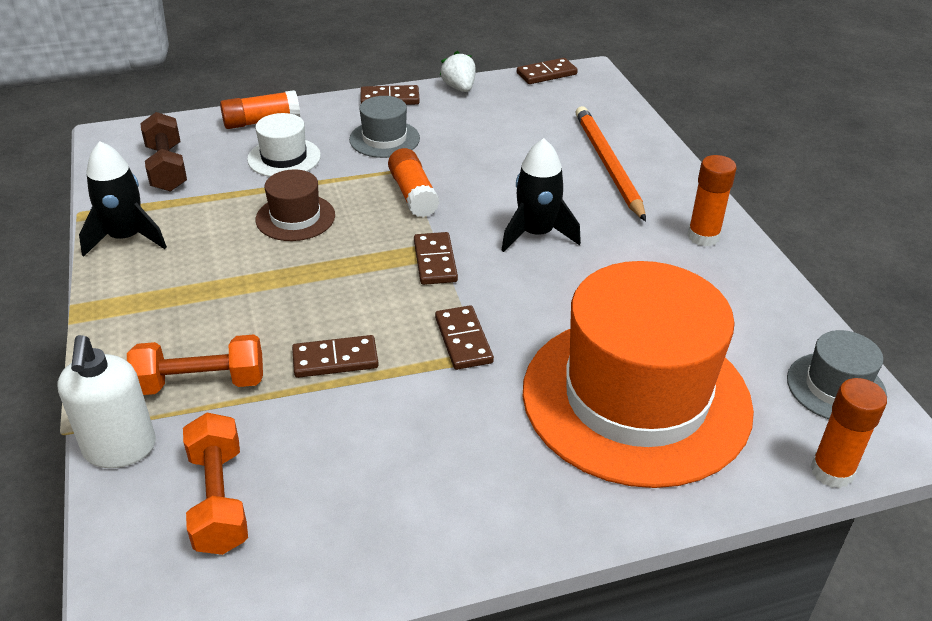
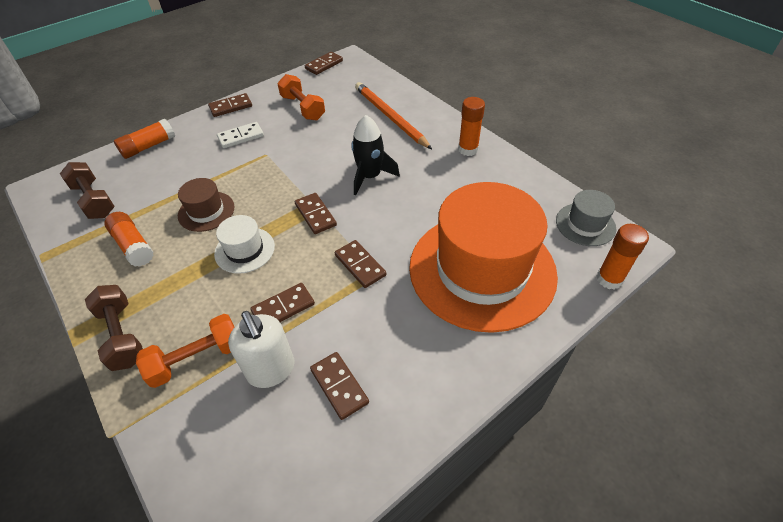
camera: 20 degrees left, 10 degrees up
white soap dispenser [58,335,156,468] -> white soap dispenser moved to [228,311,294,388]
black rocket [79,141,167,257] -> none
orange dumbbell [183,413,248,555] -> orange dumbbell moved to [277,74,325,121]
white hat [247,113,321,177] -> white hat moved to [214,215,275,274]
grey hat [349,96,420,158] -> white domino [217,122,264,148]
orange glue stick [388,148,440,217] -> orange glue stick moved to [104,212,154,267]
white strawberry [440,51,476,92] -> none
none -> brown dumbbell [85,285,143,371]
none -> brown domino [310,352,369,420]

